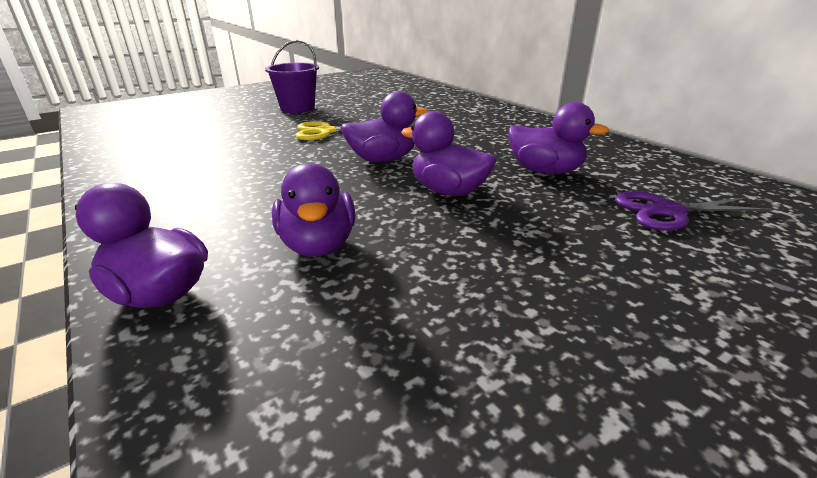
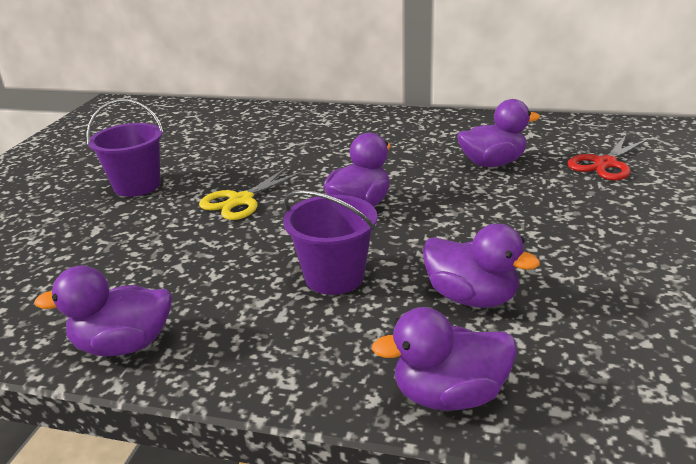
camera: 40 degrees left, 0 degrees up
purple duck [401,111,497,196] -> purple duck moved to [34,265,172,356]
purple scissors [615,191,773,231] -> red scissors [567,135,648,181]
none -> purple bucket [283,190,377,295]

